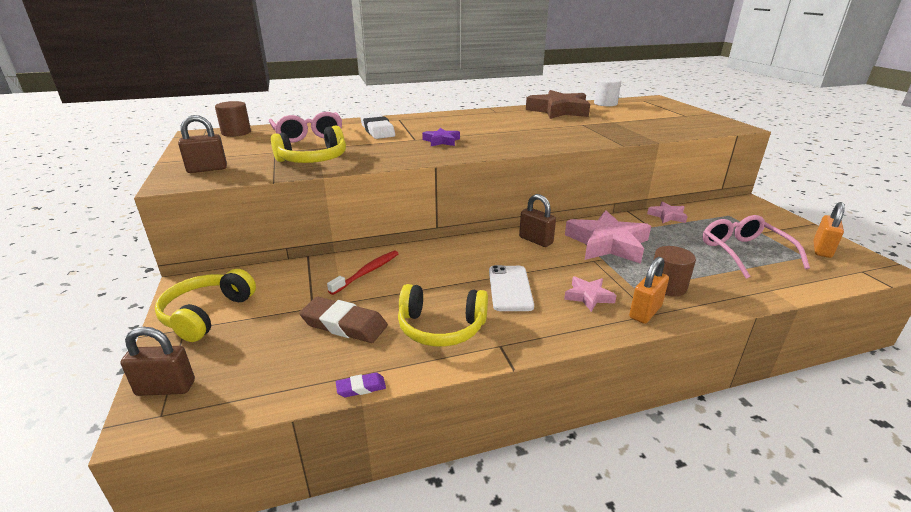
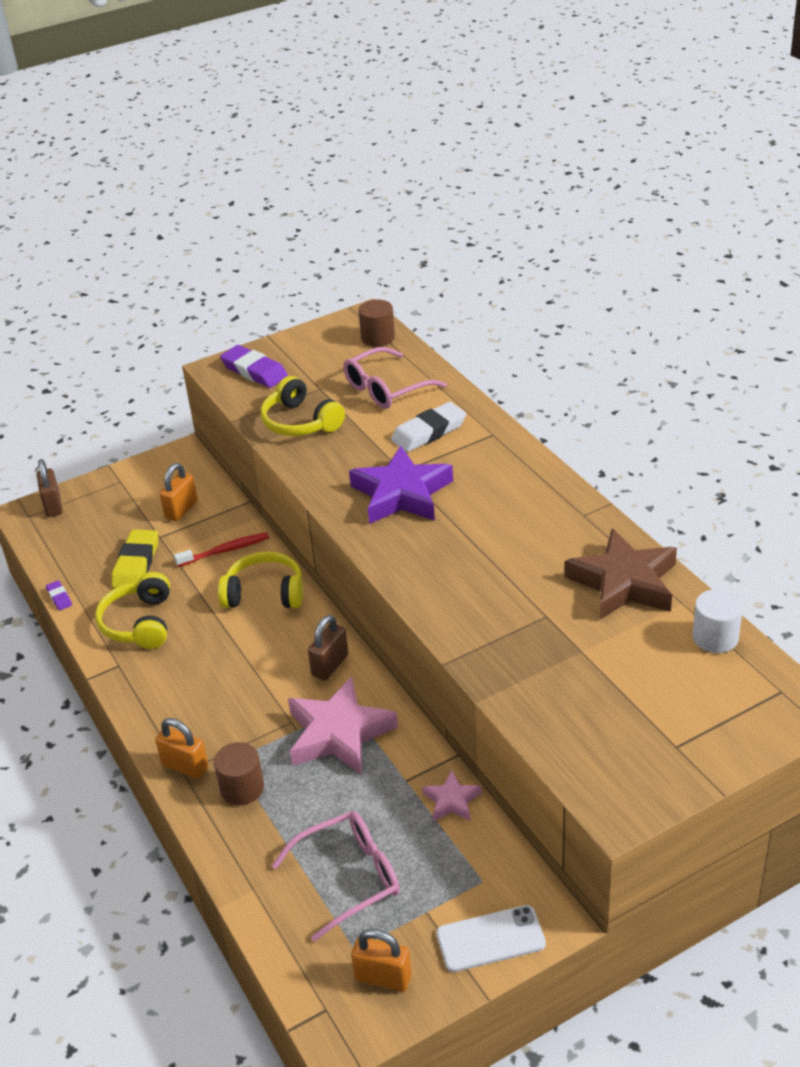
camera: 80 degrees right, 10 degrees up
yellow headphones [155,269,256,342] -> yellow headphones moved to [218,552,303,608]
brown padlock [178,115,227,173] -> purple eraser [220,345,288,388]
brown eraser [299,297,388,343] -> yellow eraser [111,529,158,588]
red toothbrush [327,251,399,295] -> red toothbrush turned 45 degrees counterclockwise [174,532,269,567]
purple star [422,128,460,146] -> purple star [349,446,453,524], size x2.02
white phone [489,265,534,311] -> white phone moved to [436,905,546,972]
pink star [564,276,617,312] -> none
none -> orange padlock [159,463,198,521]

